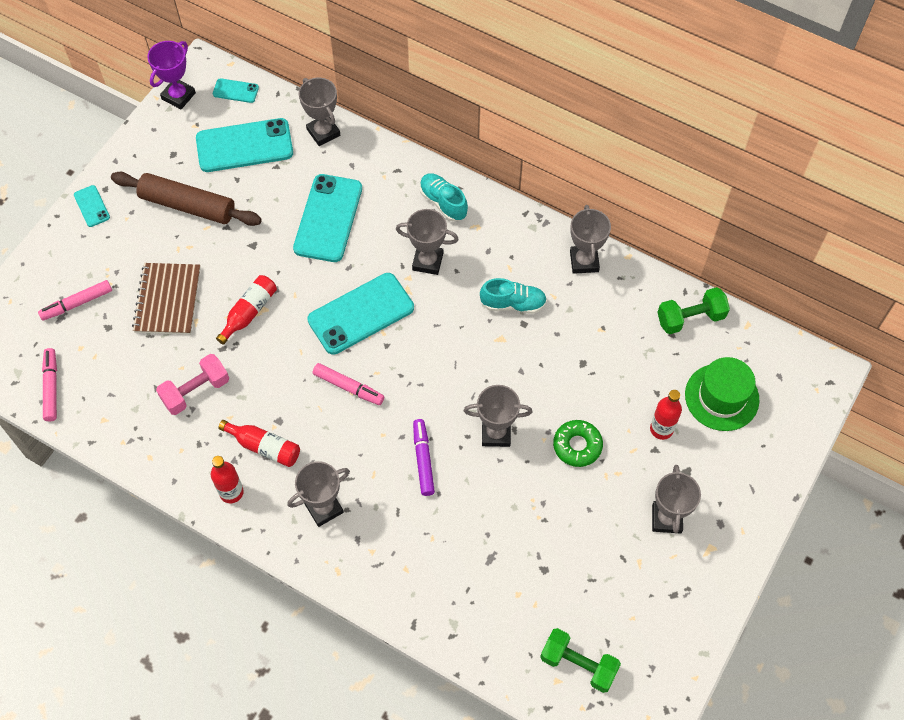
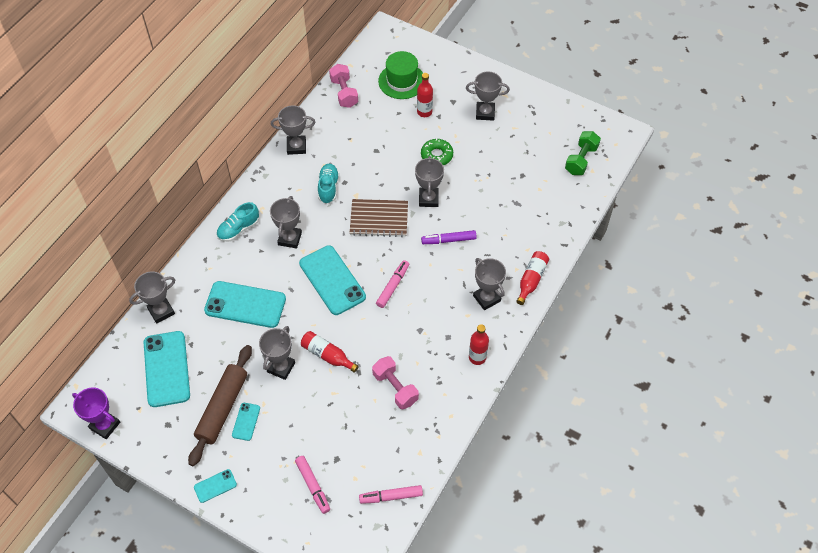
camera: 90 degrees left, 5 degrees down
brown notebook [132,263,201,335] -> brown notebook moved to [350,199,408,237]
turquoise phone [213,78,259,103] -> turquoise phone moved to [232,403,260,441]
red bottle [218,420,300,467] -> red bottle moved to [516,251,549,305]
green dumbbell [657,287,730,334] -> pink dumbbell [329,64,358,108]
none -> grey trophy [259,326,295,380]

